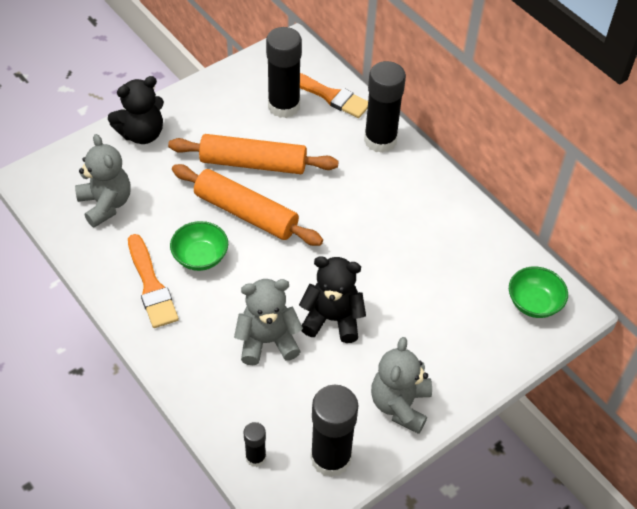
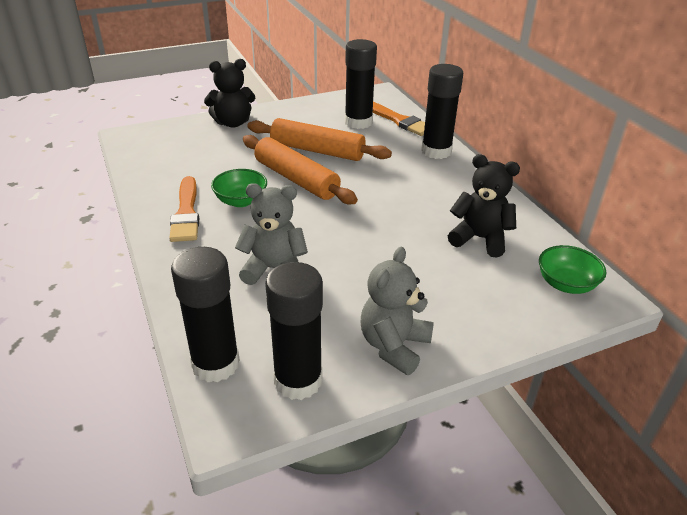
camera: 15 degrees right, 15 degrees down
grey teddy bear [75,134,131,228] -> none
black glue stick [244,422,266,467] -> black glue stick [171,247,240,382], size x2.00
black teddy bear [299,256,366,343] -> black teddy bear moved to [448,154,520,257]

